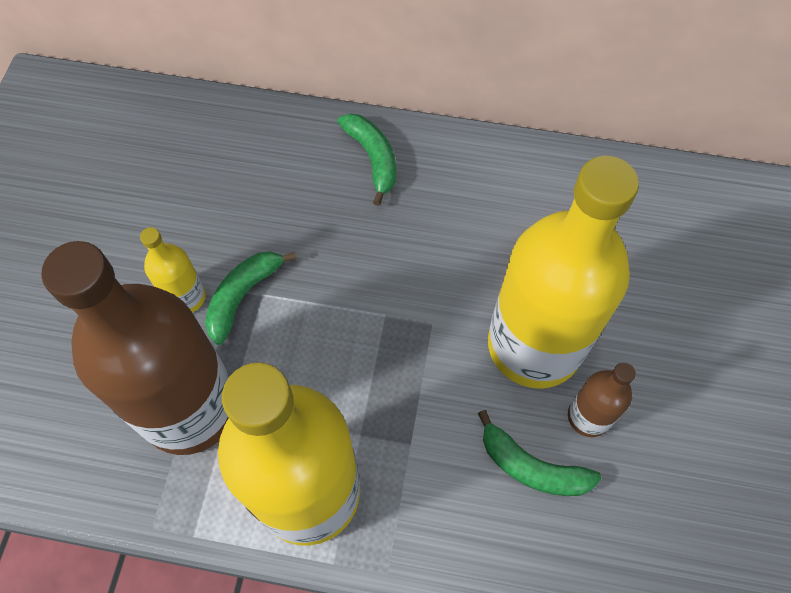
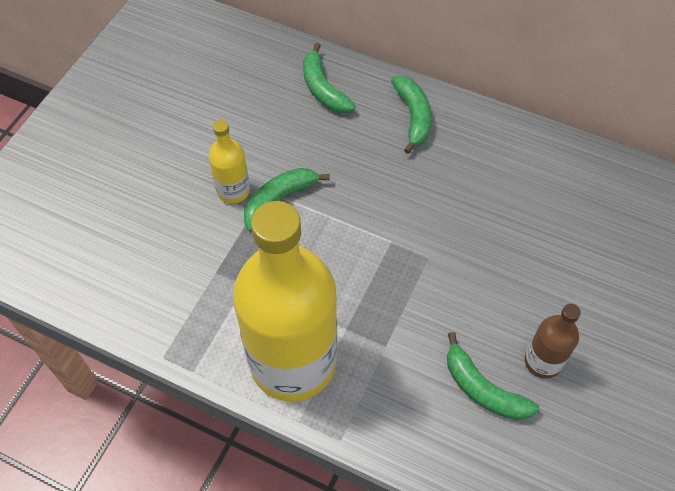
camera: 15 degrees right, 5 degrees down
brown bottle [41,241,230,455] -> none
yellow bottle [488,156,639,388] -> none
none -> green banana [303,43,356,113]

